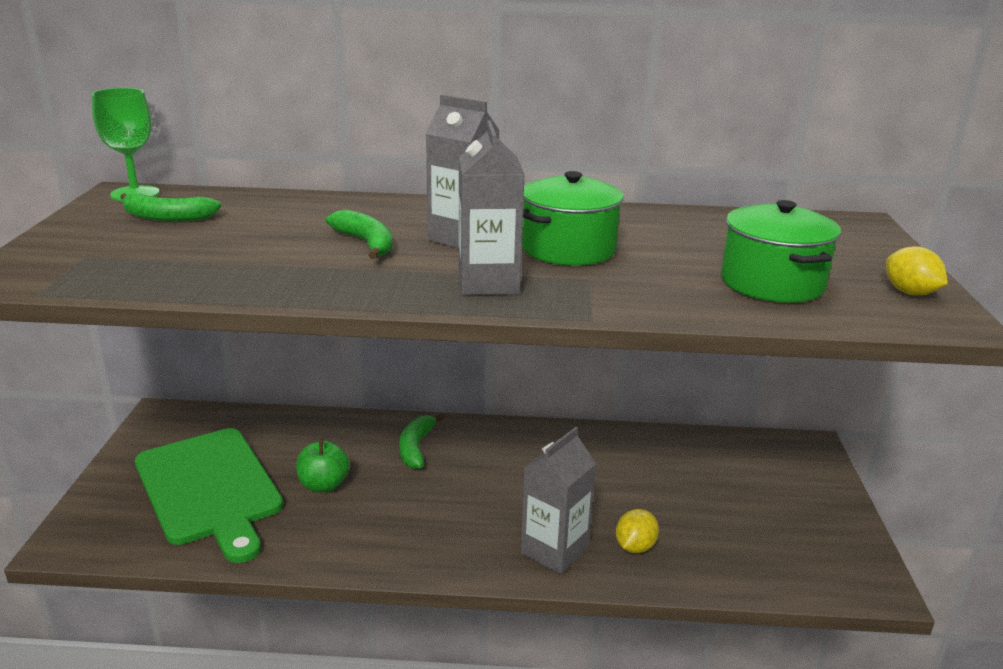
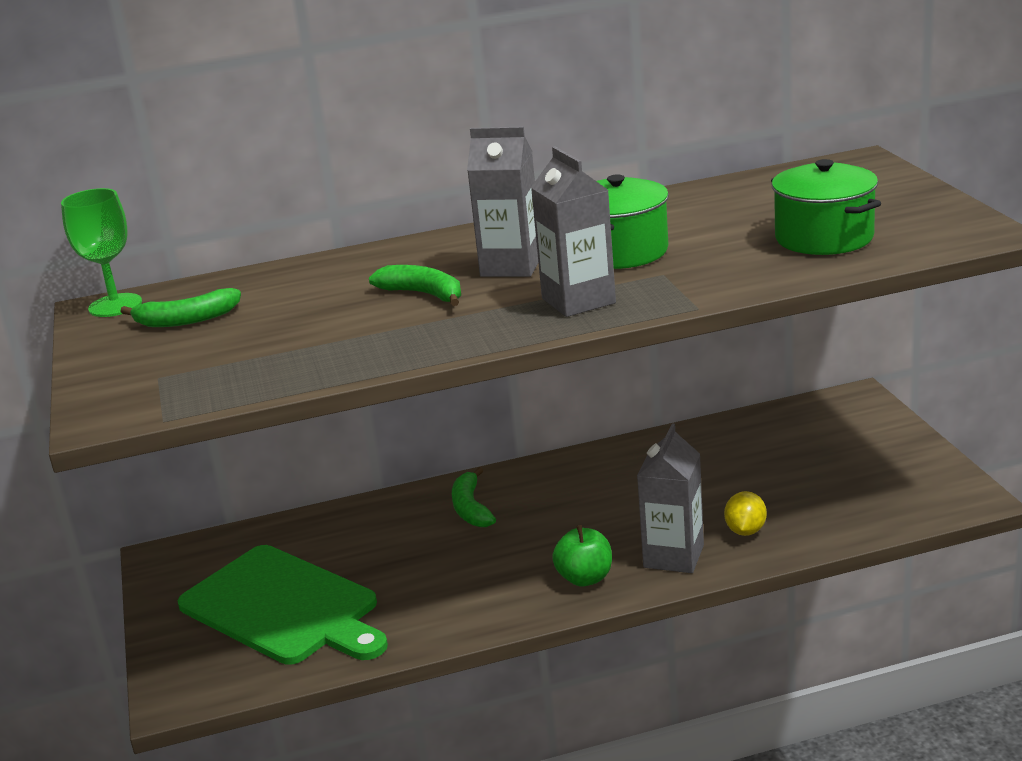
camera: 15 degrees left, 0 degrees up
green apple [296,439,349,492] -> green apple moved to [552,525,612,586]
yellow lemon [886,247,948,296] -> none

